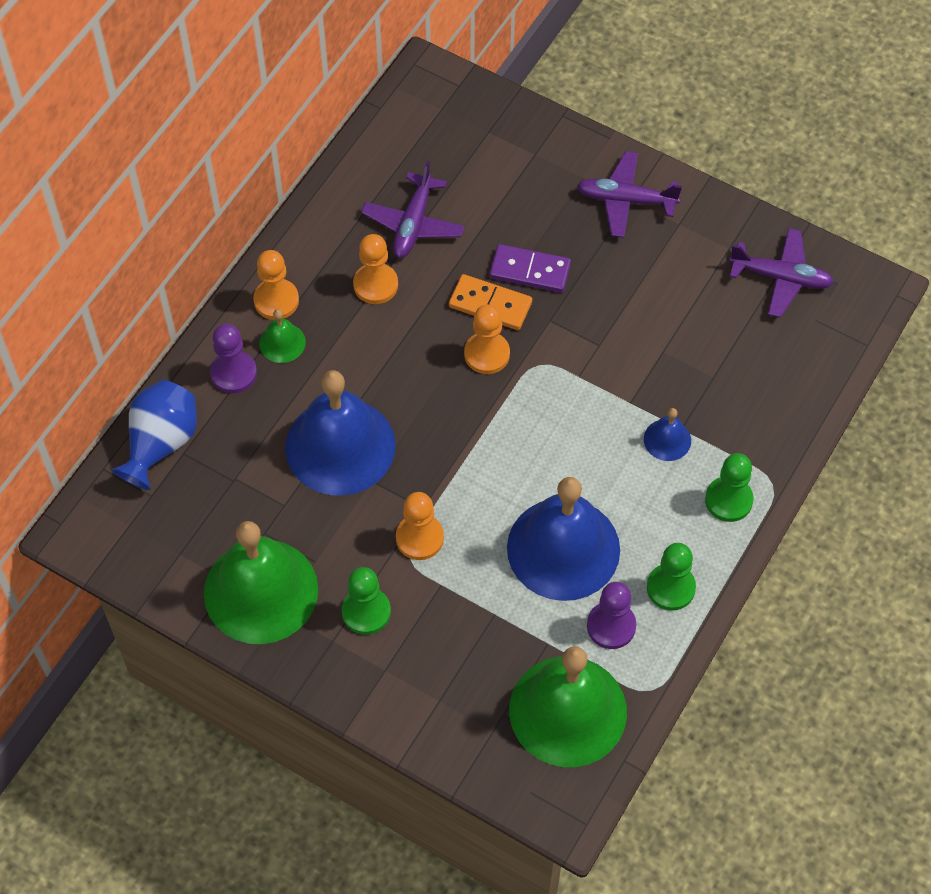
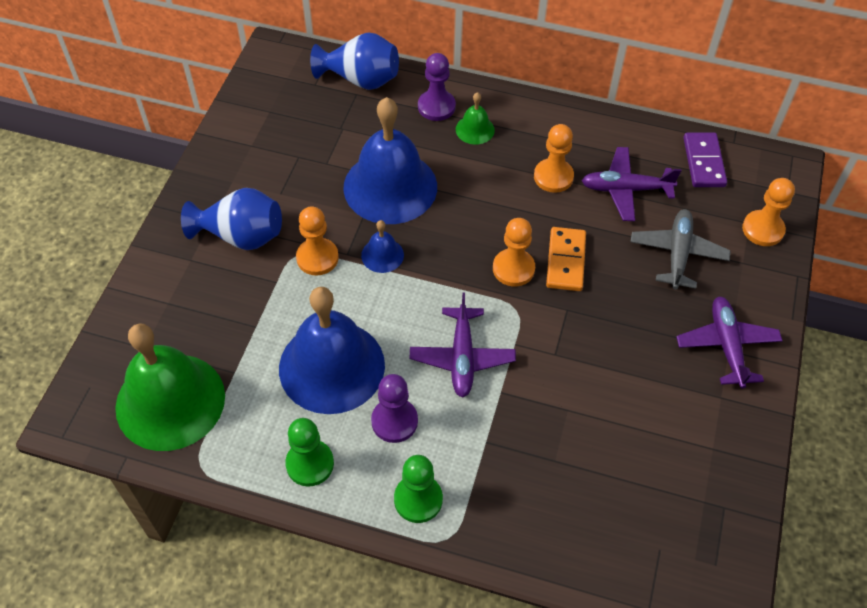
camera: 75 degrees right, 5 degrees down
green bell [204,521,318,644] -> none
orange pawn [253,250,299,320] -> orange pawn moved to [742,178,795,246]
green pawn [342,567,391,635] -> blue vase [181,188,282,250]
purple domino [490,244,571,293] -> purple domino moved to [683,133,727,187]
purple pawn [587,582,636,649] -> purple pawn moved to [371,374,418,443]
blue bell [644,408,691,461] -> blue bell moved to [361,220,404,273]
purple plane [729,228,834,318] -> purple plane moved to [410,293,516,398]
none -> grey plane [630,209,731,289]

